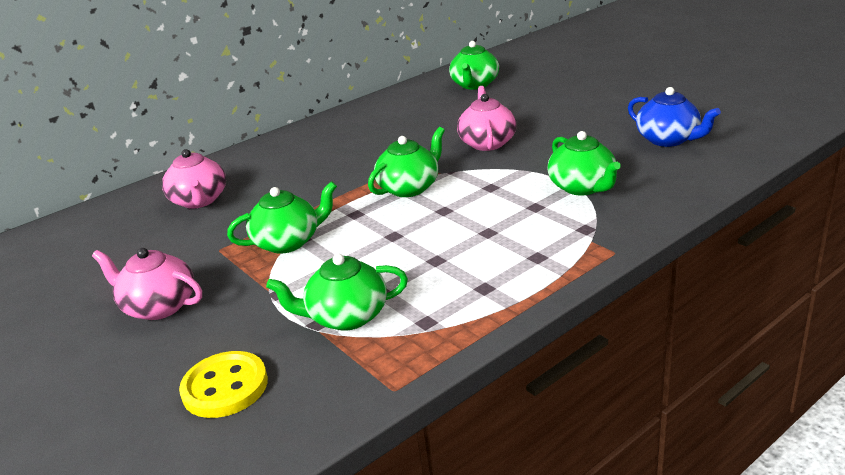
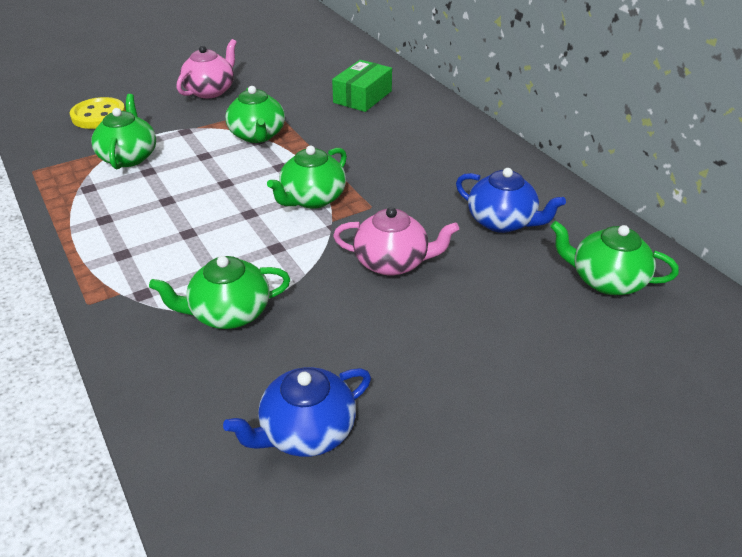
camera: 95 degrees right, 10 degrees up
pink teapot [162,149,226,208] -> green box [332,60,392,112]
green teapot [368,127,445,197] -> green teapot turned 75 degrees clockwise [267,146,347,209]
none -> blue teapot [456,168,566,233]

